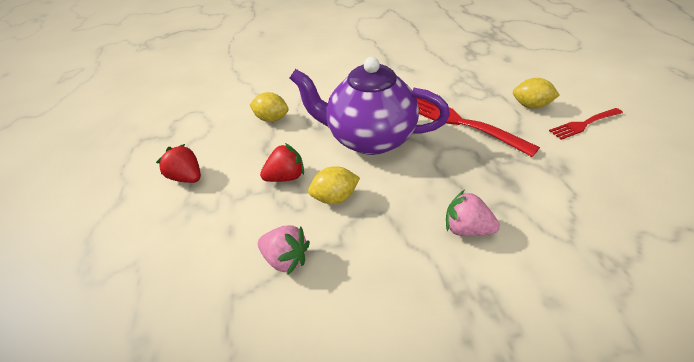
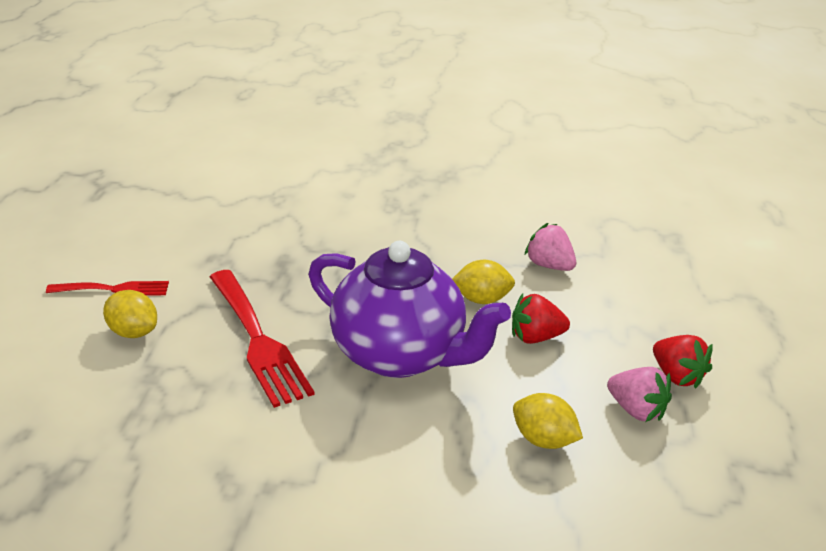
camera: 165 degrees left, 10 degrees down
pink strawberry [446,190,500,236] -> pink strawberry moved to [607,367,672,422]

